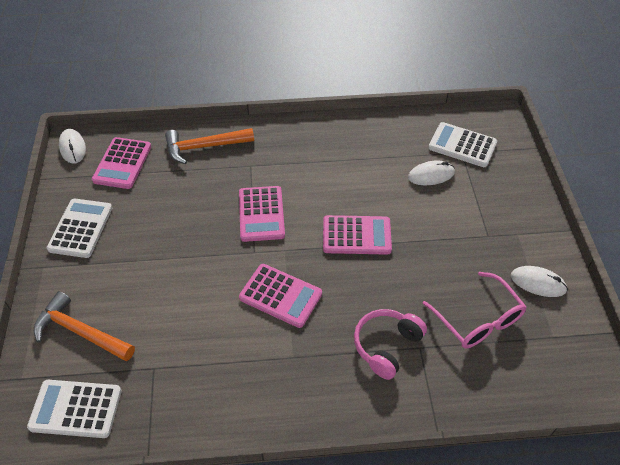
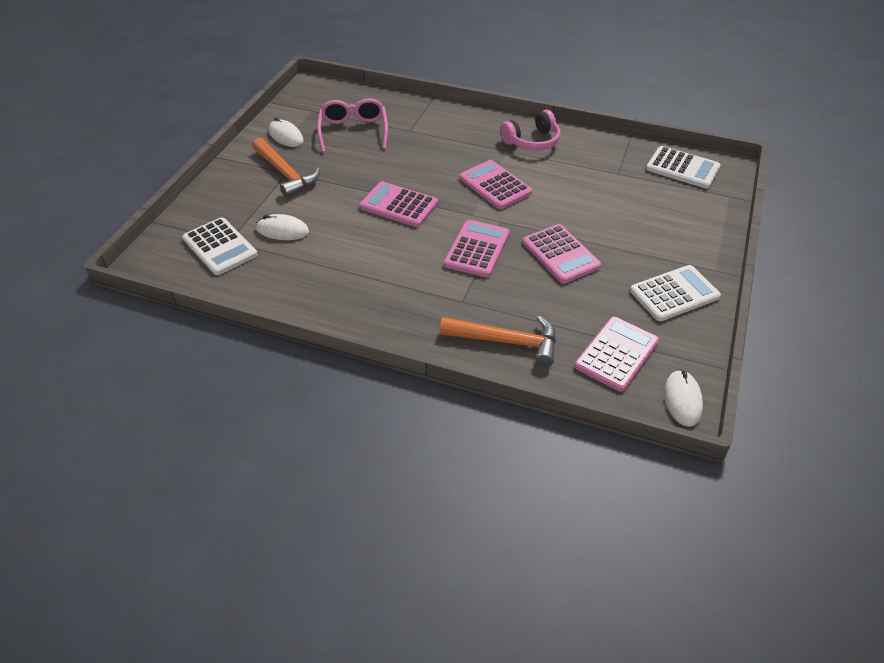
camera: 155 degrees left, 5 degrees down
orange hammer [34,291,135,362] -> orange hammer moved to [252,138,320,198]
white calculator [47,199,112,258] -> white calculator turned 150 degrees counterclockwise [630,265,721,321]
pink headphones [354,309,427,380] -> pink headphones moved to [500,109,561,151]
none -> pink calculator [523,224,601,283]

